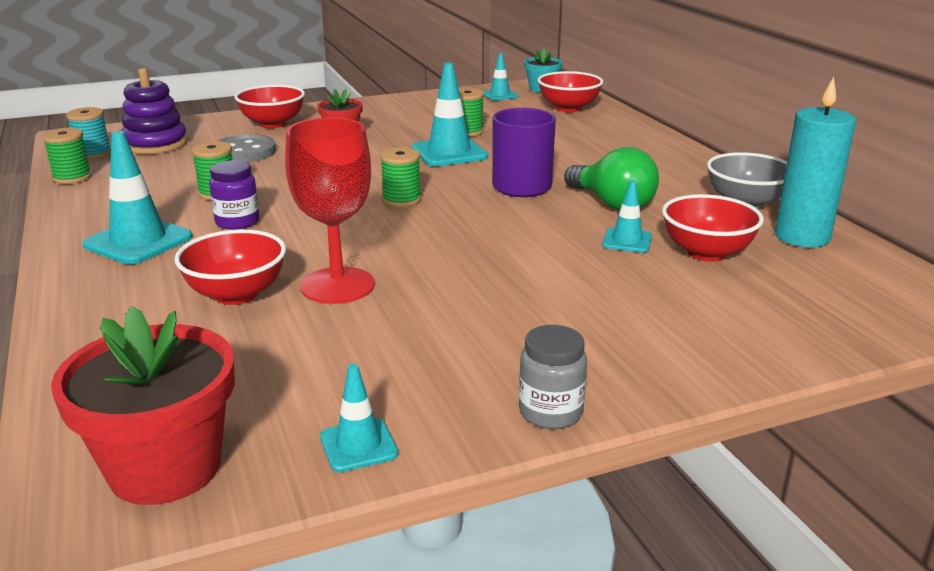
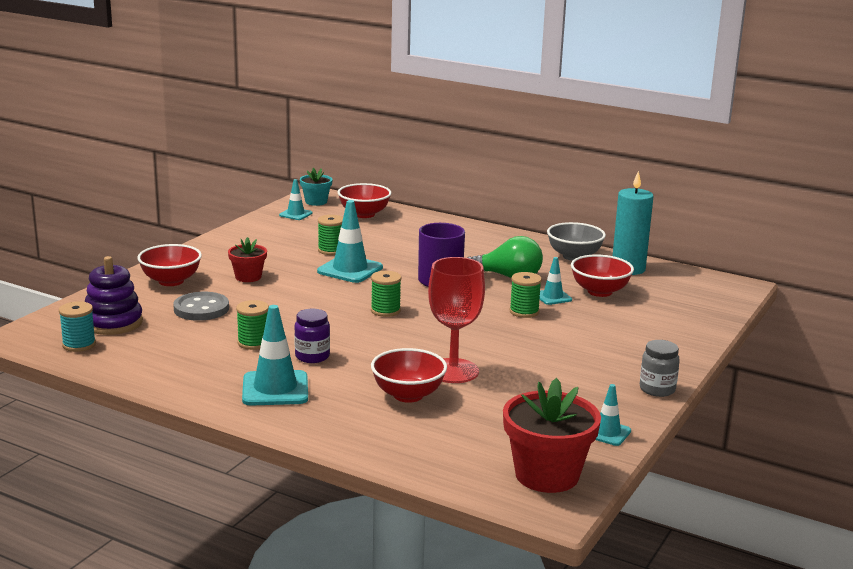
camera: 40 degrees left, 5 degrees down
green spool [42,128,92,184] -> green spool moved to [510,272,542,318]

